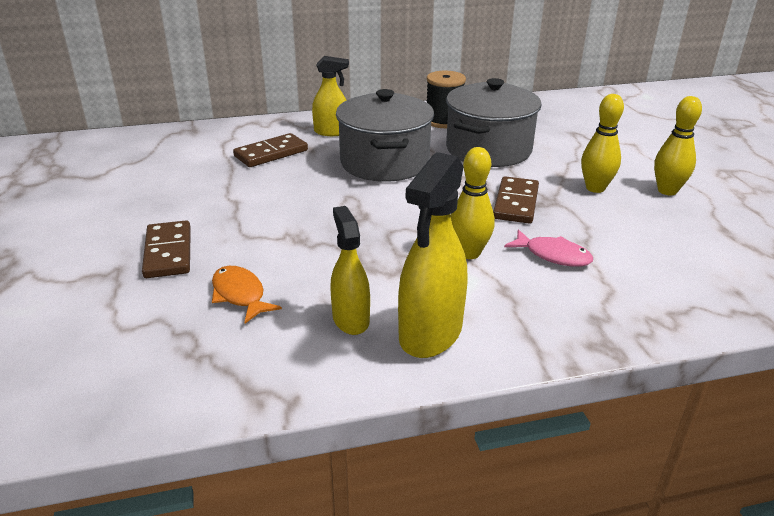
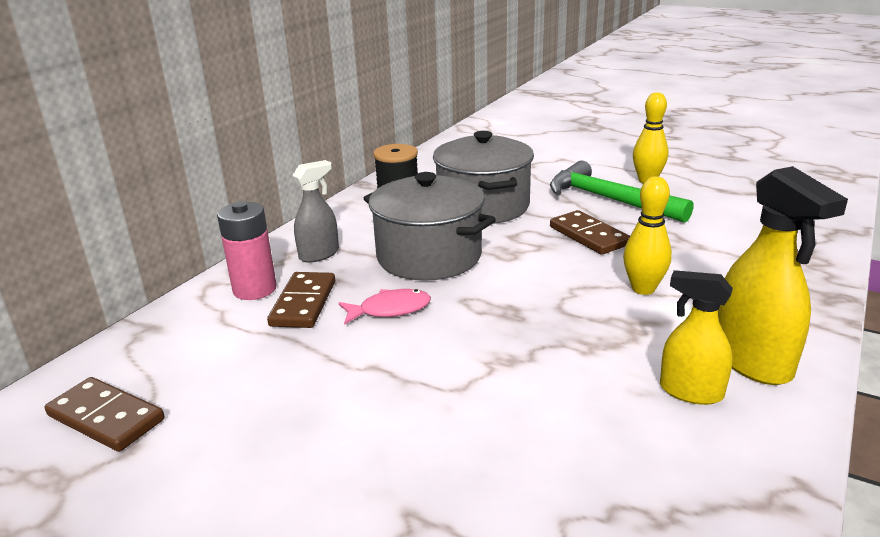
camera: 45 degrees left, 5 degrees down
brown domino [142,220,191,278] -> brown domino moved to [45,377,164,452]
orange fish [212,266,282,323] -> none
yellow spray bottle [312,56,349,136] -> grey spray bottle [292,160,339,263]
pink fish [504,229,593,267] -> pink fish moved to [339,289,431,325]
yellow bowling pin [581,94,624,193] -> green hammer [550,160,693,223]
none -> pink battery [217,201,277,300]

